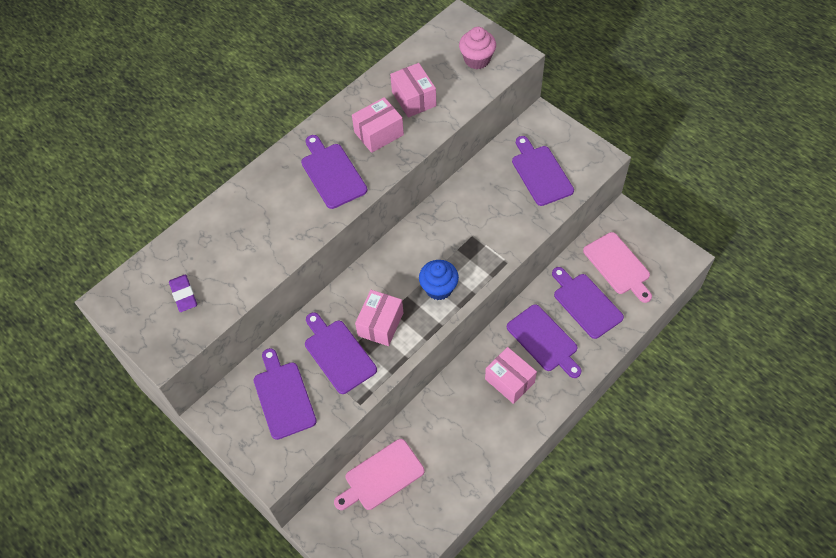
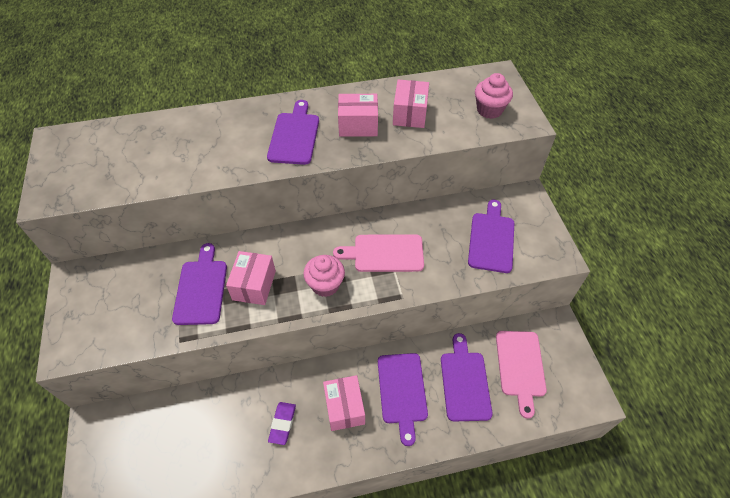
camera: 30 degrees right, 5 degrees down
purple eraser [169,274,197,312] -> purple eraser moved to [268,402,296,445]
purple cutting board [254,348,317,440] -> none
pink cutting board [334,439,425,510] -> pink cutting board moved to [333,234,424,272]
pink box [355,290,403,346] -> pink box turned 45 degrees counterclockwise [226,251,276,305]
blue cupcake [419,260,459,300] -> pink cupcake [303,255,345,297]

